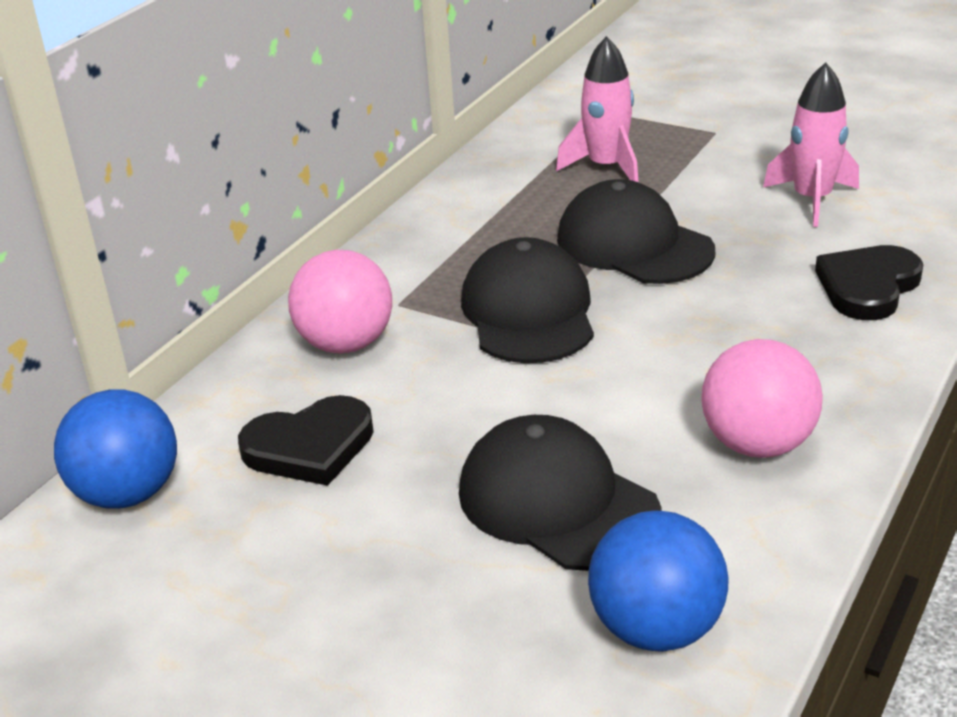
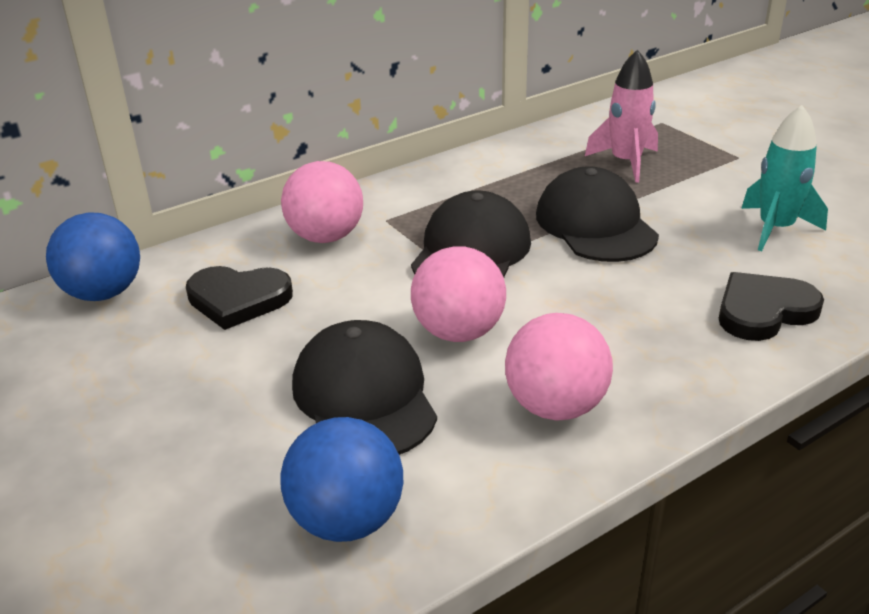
camera: 25 degrees right, 0 degrees up
pink rocket [763,62,859,227] -> turquoise rocket [741,105,828,251]
none -> pink ball [411,246,506,342]

